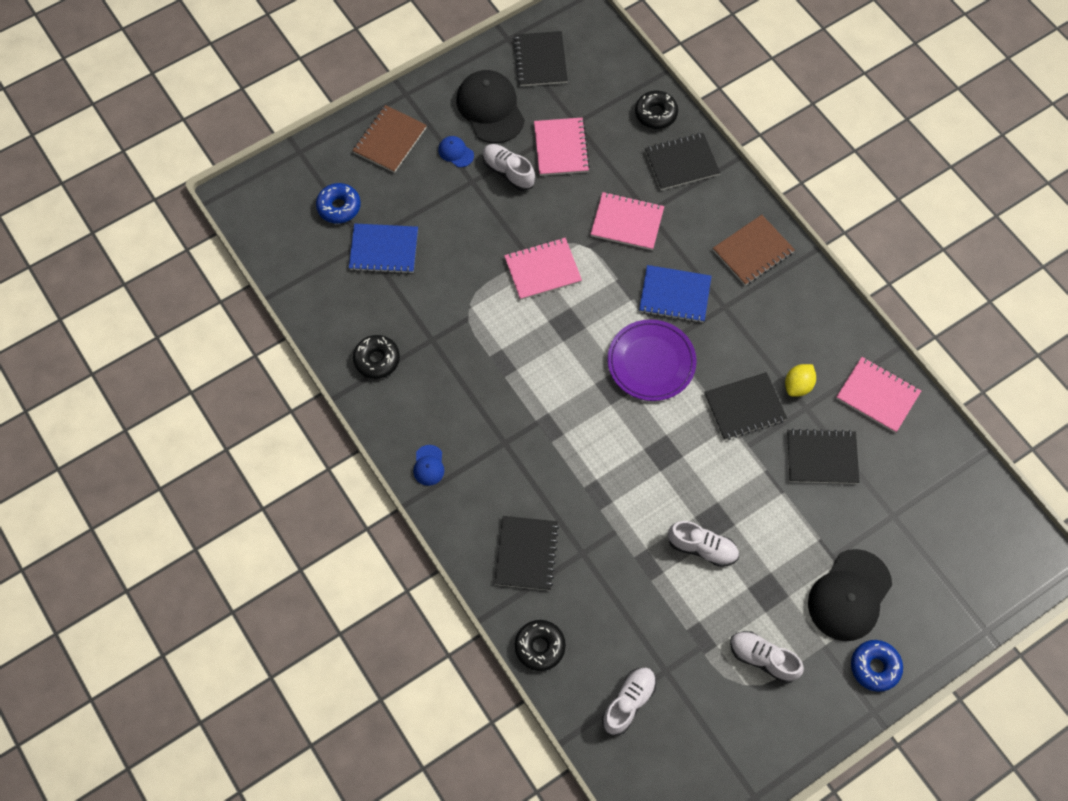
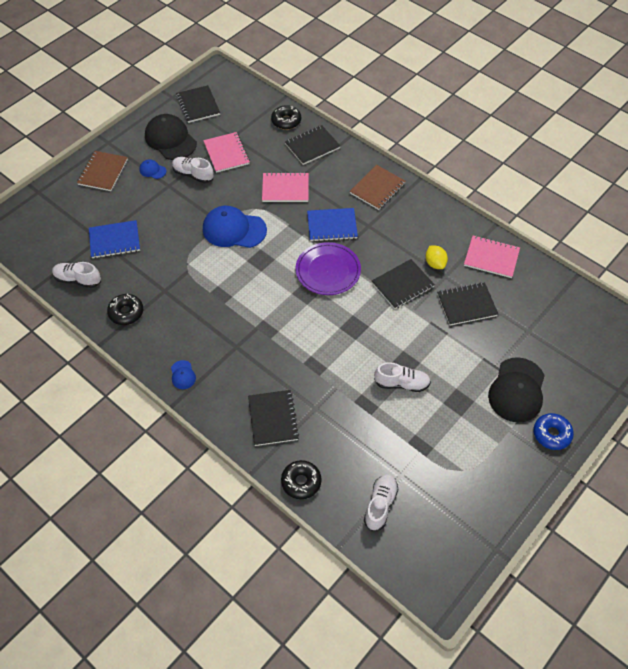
camera: 15 degrees left, 10 degrees down
blue donut [316,183,361,224] -> none
pink notebook [504,238,582,300] -> blue cap [203,206,267,248]
white shoe [730,631,804,683] -> white shoe moved to [52,262,101,288]
yellow lemon [785,364,816,397] -> yellow lemon turned 45 degrees counterclockwise [426,246,448,269]

